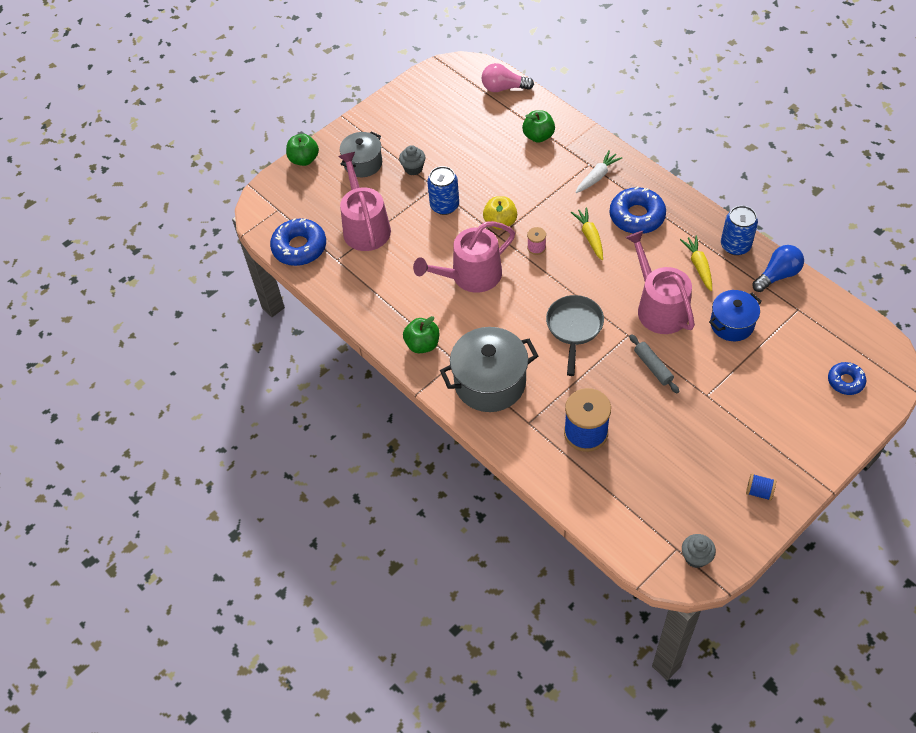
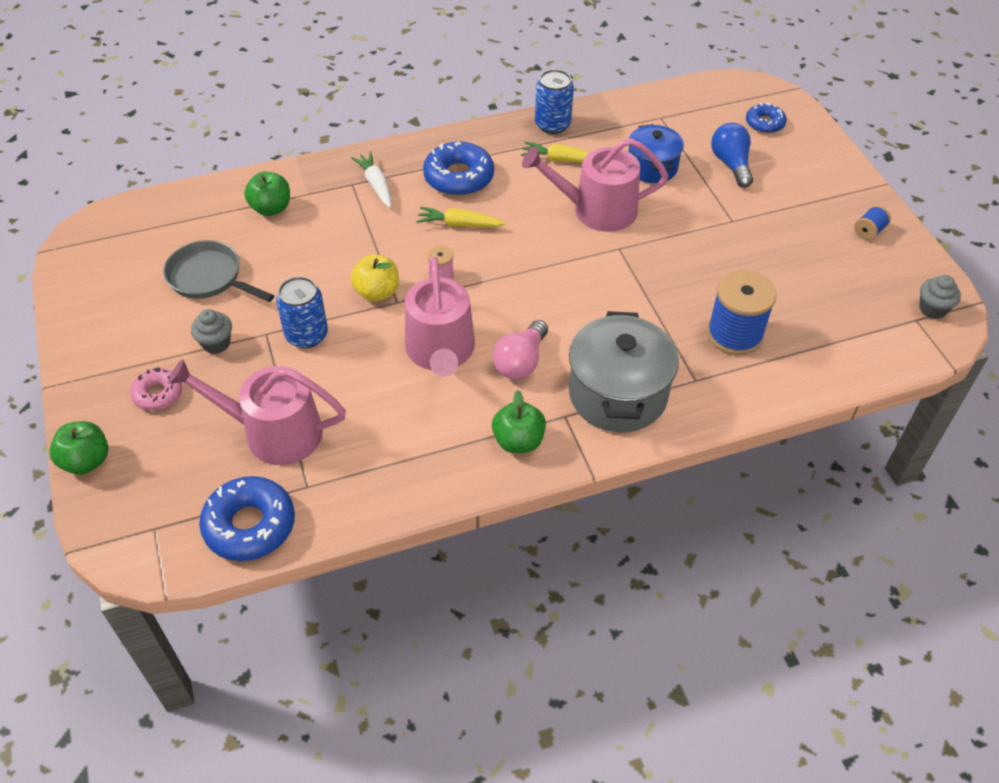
camera: 70 degrees left, 5 degrees down
grey pot [340,131,382,177] -> pink donut [130,367,182,411]
pink light bulb [482,63,534,92] -> pink light bulb moved to [493,320,548,379]
grey pan [546,295,604,376] -> grey pan moved to [163,240,274,302]
grey rolling pin [629,334,679,393] -> none
blue light bulb [752,245,804,292] -> blue light bulb moved to [711,123,753,188]

